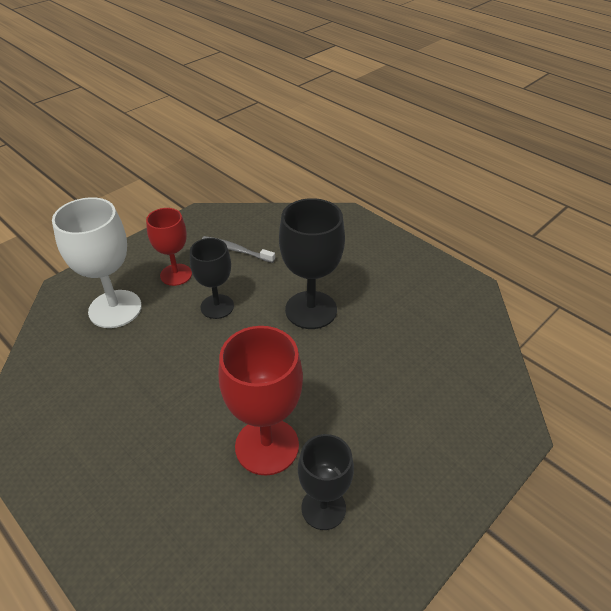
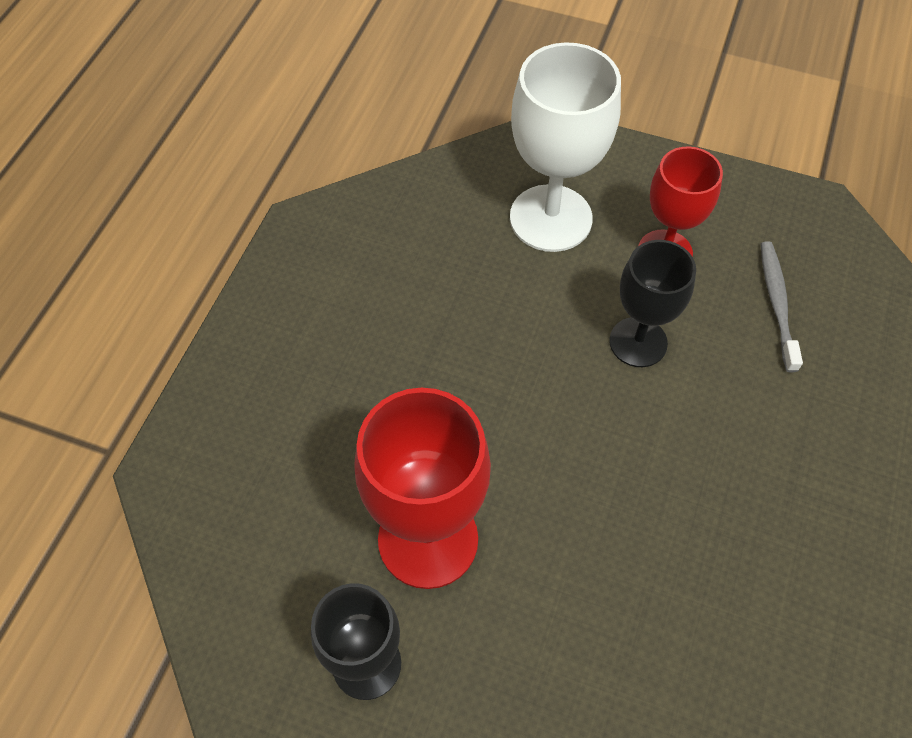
camera: 65 degrees right, 15 degrees up
black goblet [279,198,345,329] -> none

